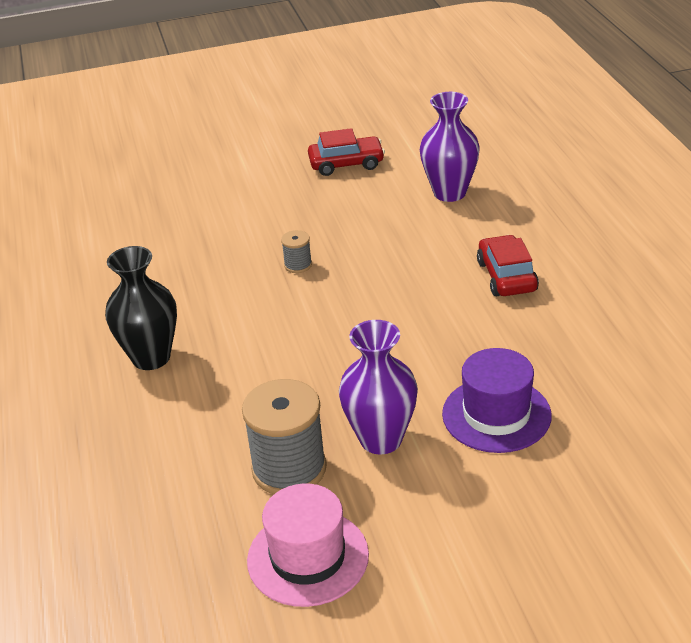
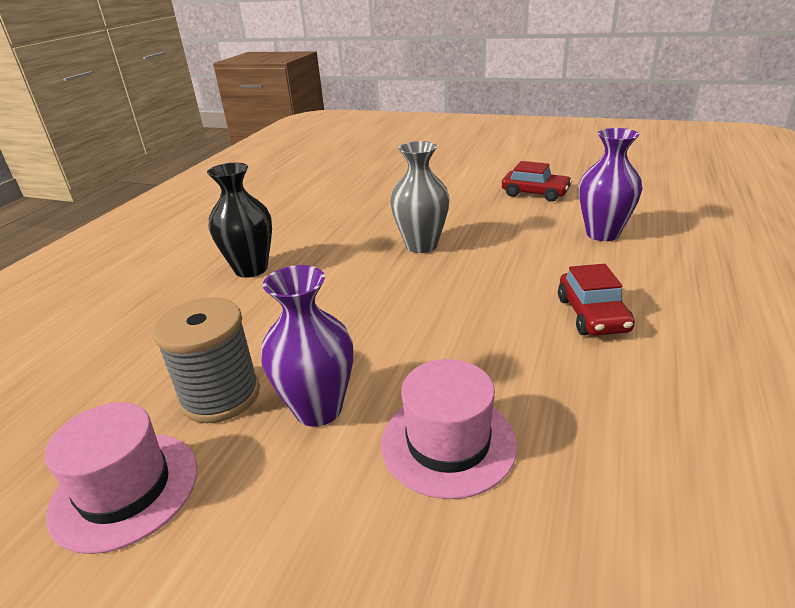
camera: 35 degrees right, 5 degrees down
grey spool [281,230,312,273] -> grey vase [390,141,450,253]
purple hat [442,348,552,453] -> pink hat [381,359,517,499]
red car [477,235,539,296] -> red car turned 150 degrees clockwise [558,264,635,336]

